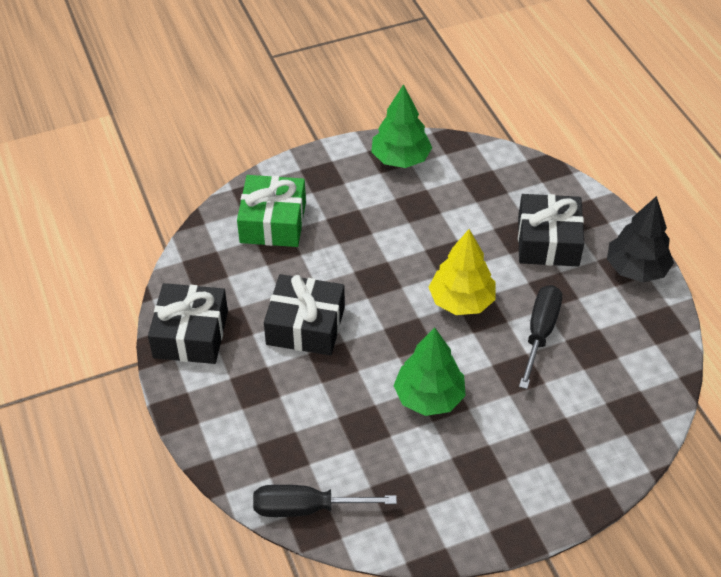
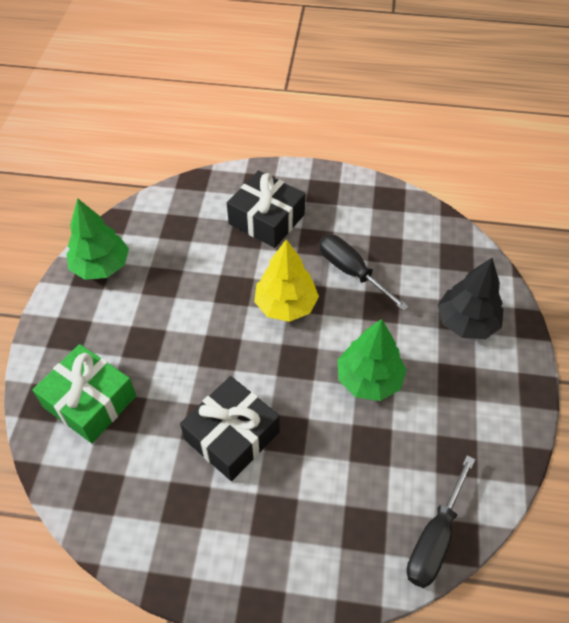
camera: 60 degrees left, 5 degrees up
black gift [148,283,228,364] -> none
black tree [607,196,674,283] -> black tree moved to [437,258,503,339]

